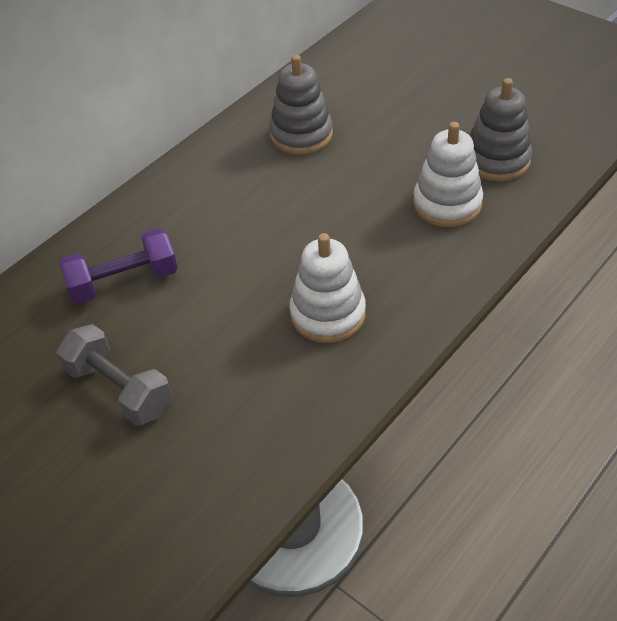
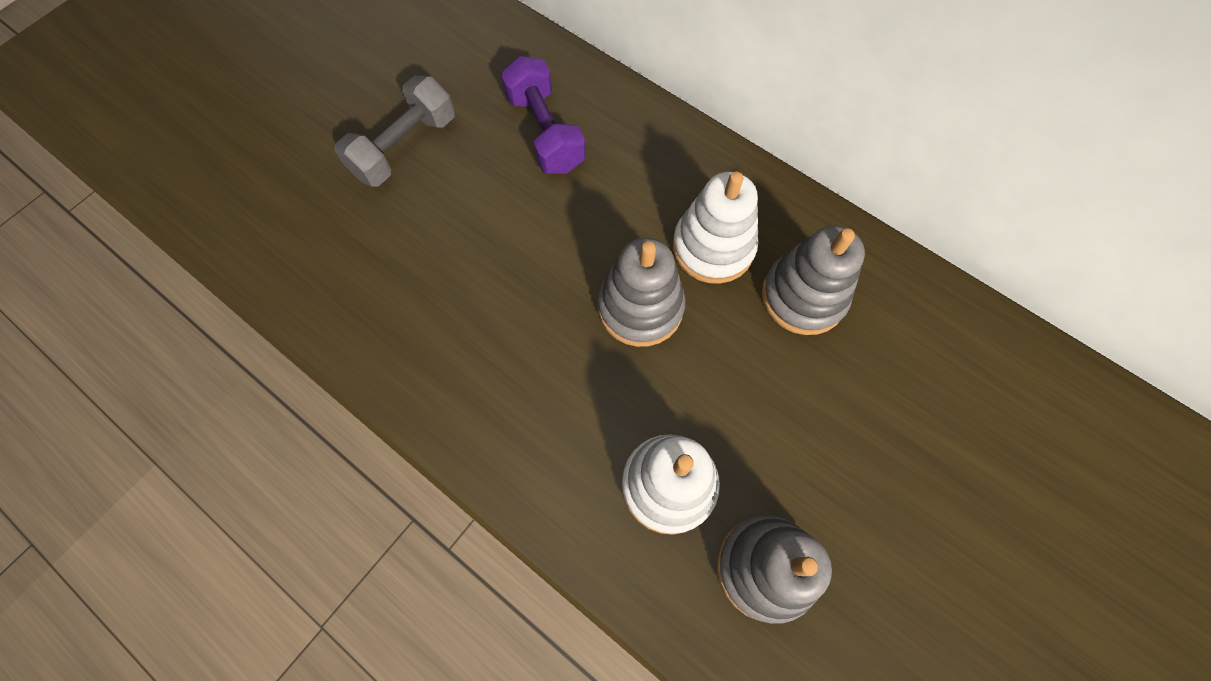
camera: 85 degrees right, 20 degrees up
white stacking toy [289,233,366,343] -> white stacking toy moved to [673,172,758,284]
none -> grey stacking toy [598,238,685,347]

